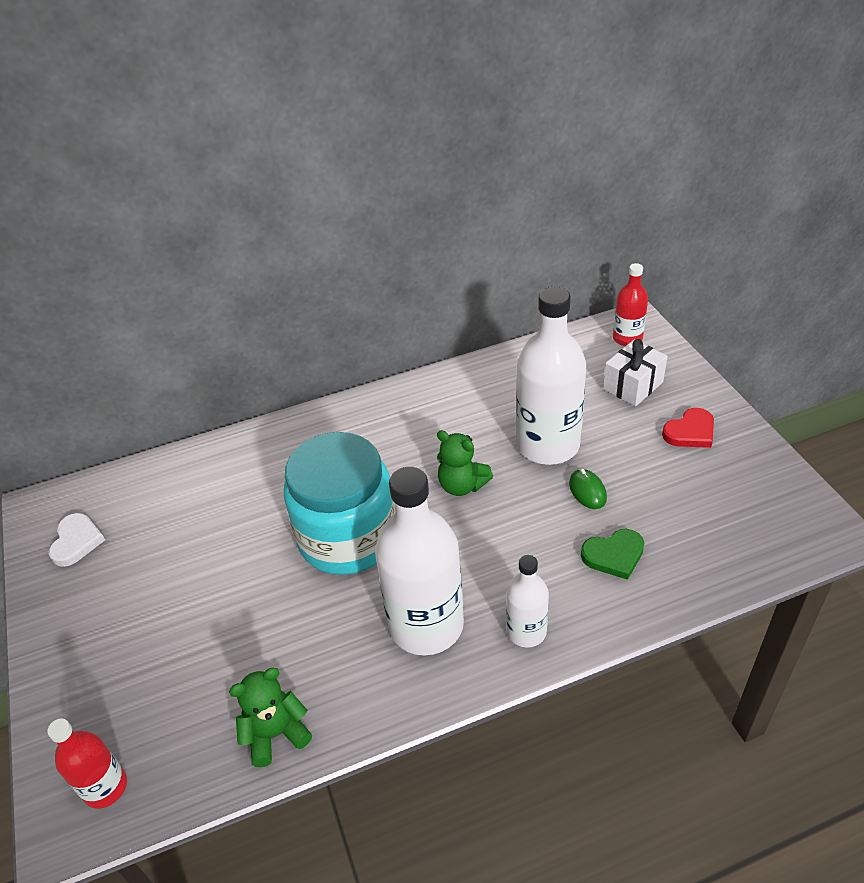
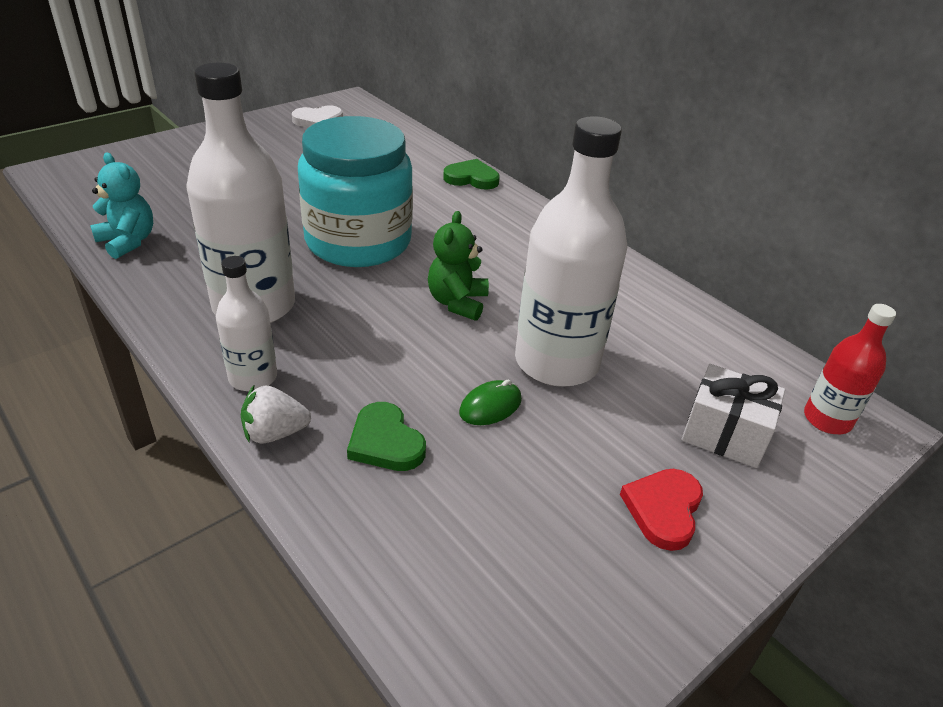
camera: 65 degrees right, 5 degrees down
red bottle [47,718,127,809] -> none
green teddy bear [229,668,312,767] -> turquoise teddy bear [90,153,153,259]
red heart [662,408,714,448] -> red heart turned 75 degrees clockwise [620,469,703,551]
none -> white strawberry [241,386,311,444]
none -> green heart [443,159,500,190]

